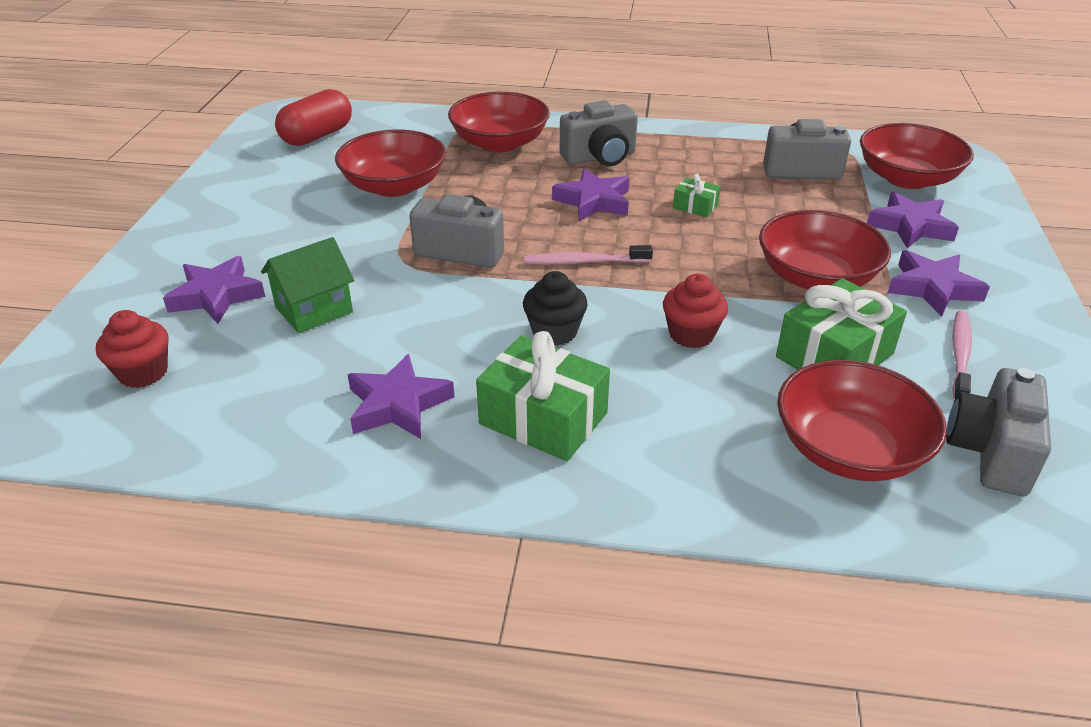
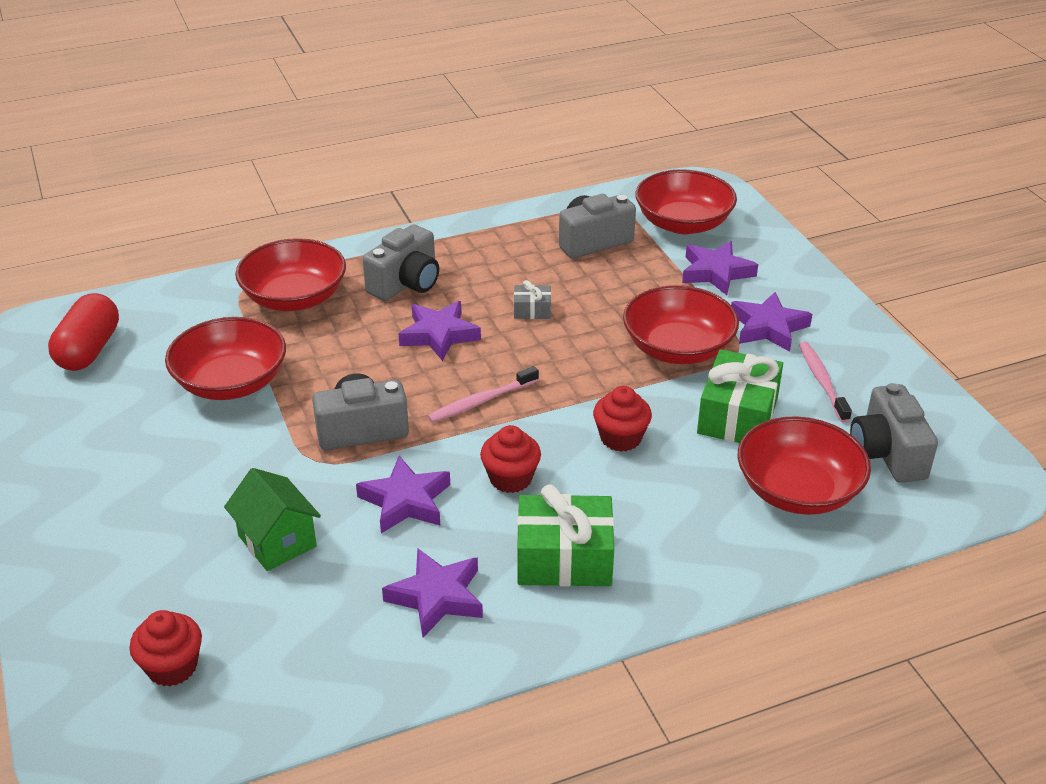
camera: 30 degrees left, 0 degrees up
purple star [163,256,265,324] -> purple star moved to [356,456,450,533]
green house [261,237,354,333] -> green house turned 60 degrees counterclockwise [224,468,321,571]
black cupcake [523,271,587,346] -> red cupcake [480,425,541,493]
green gift [673,174,721,218] -> grey gift [514,280,551,319]

